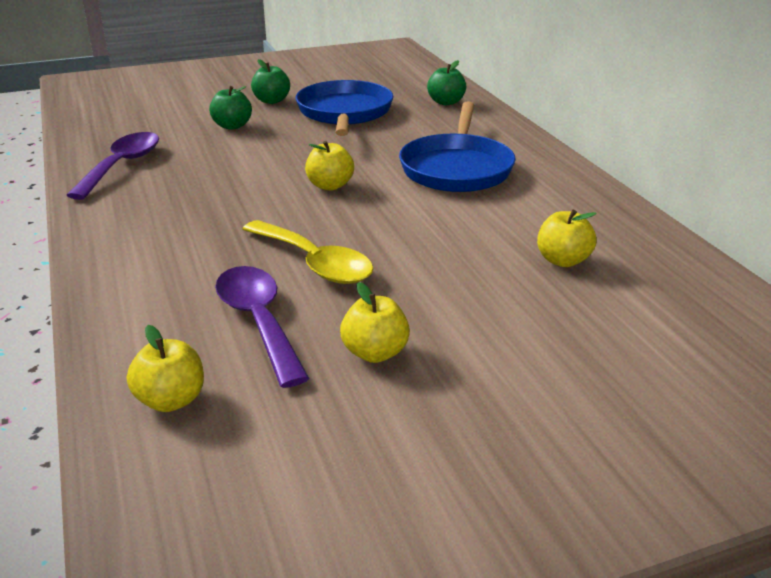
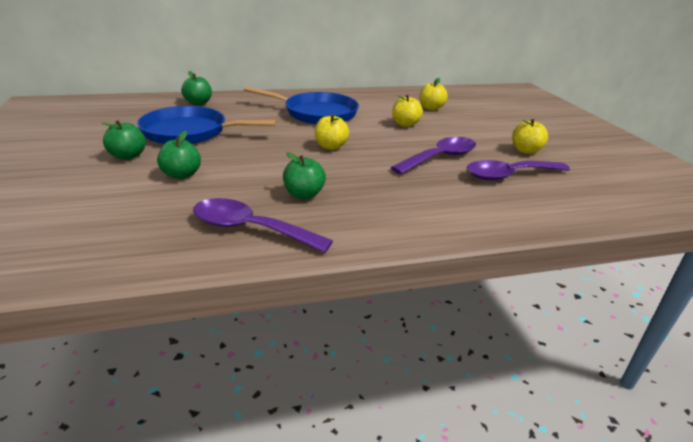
camera: 85 degrees left, 0 degrees up
yellow apple [127,325,204,412] -> yellow apple moved to [392,95,423,127]
yellow spoon [242,220,374,284] -> purple spoon [391,137,476,174]
none -> green apple [283,152,326,199]

